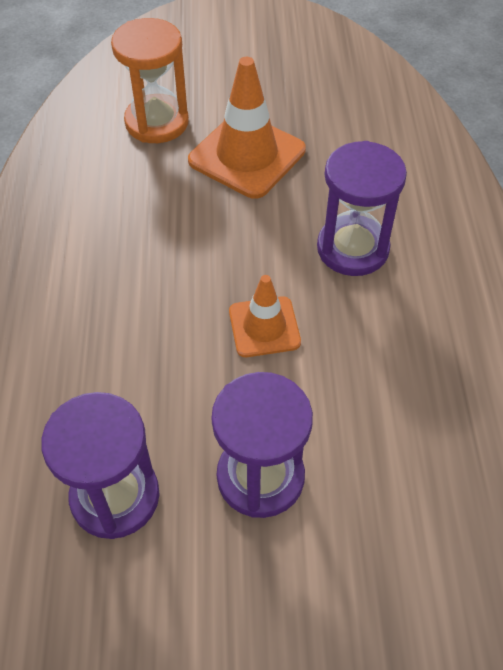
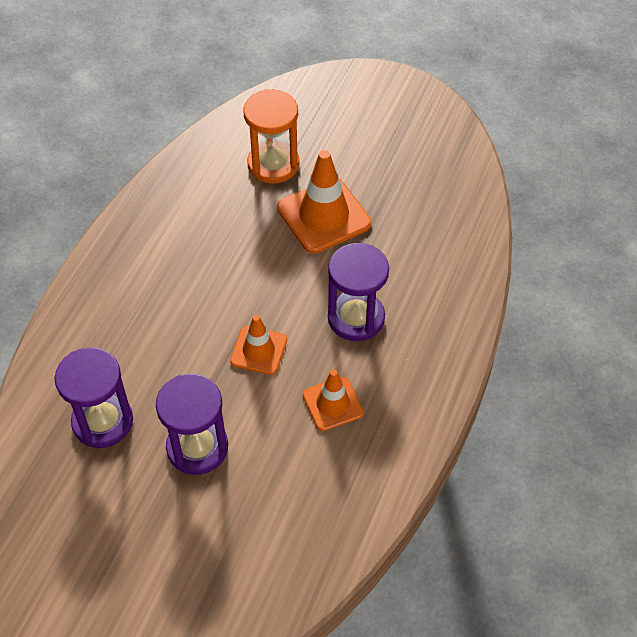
camera: 25 degrees right, 0 degrees up
none -> orange traffic cone [303,369,364,431]

